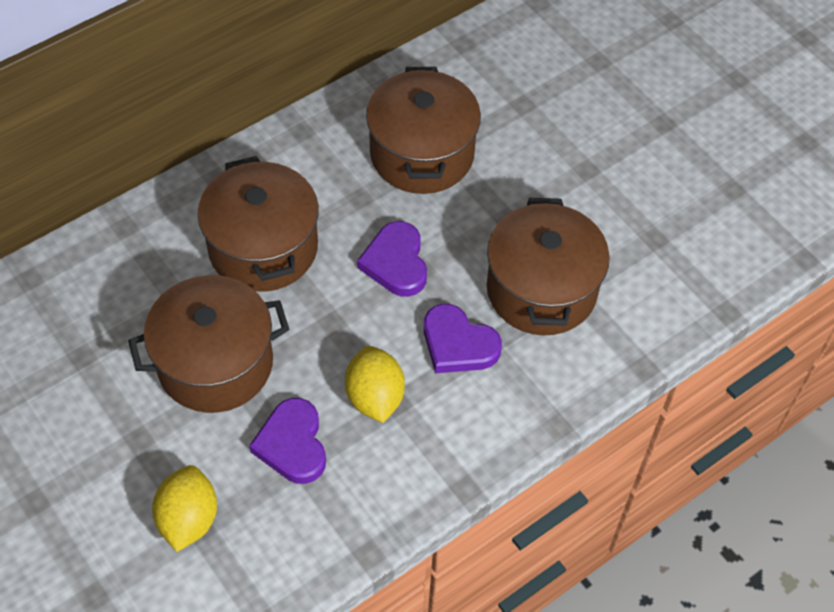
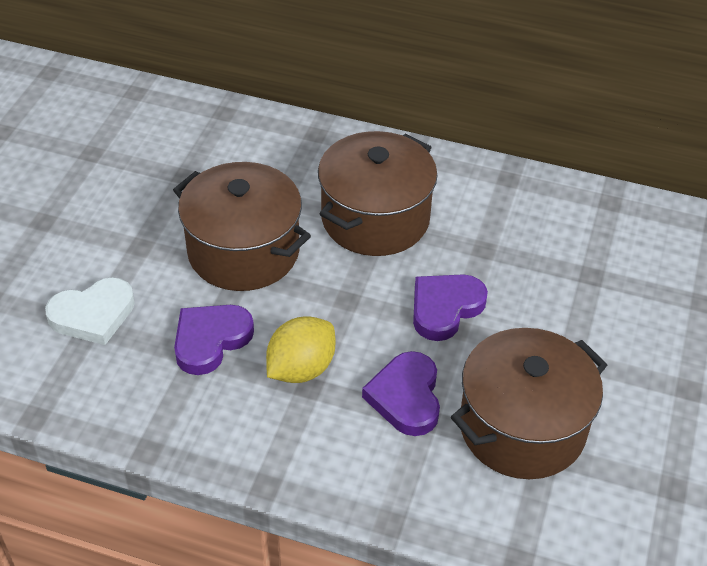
camera: 55 degrees right, 10 degrees down
yellow lemon [152,465,217,552] -> white heart [45,277,135,345]
brown pot [366,67,481,194] -> none

